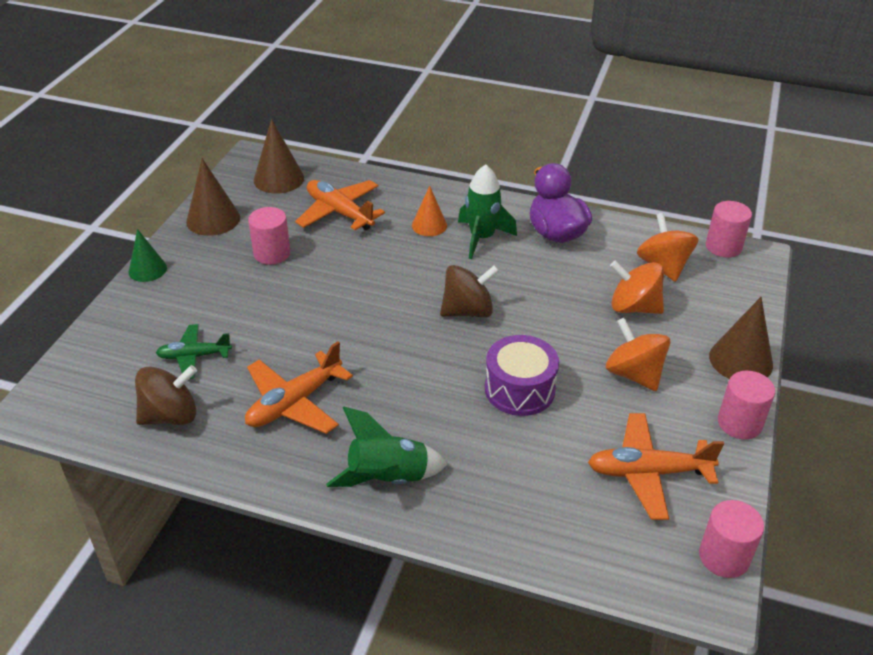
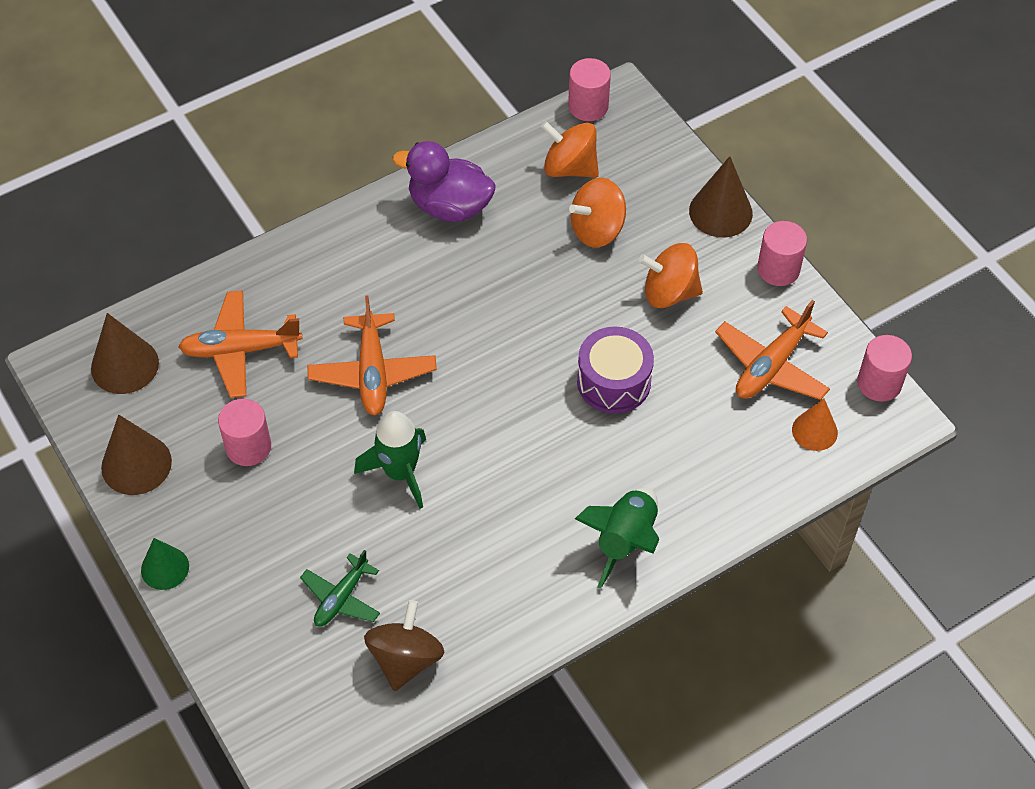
camera: 50 degrees left, 15 degrees up
orange plane [245,341,353,434] -> orange plane moved to [307,295,437,415]
orange cone [412,186,447,236] -> orange cone moved to [792,399,838,451]
brown spinning top [440,265,499,318] -> none
green rocket [458,165,517,259] -> green rocket moved to [354,411,426,509]

